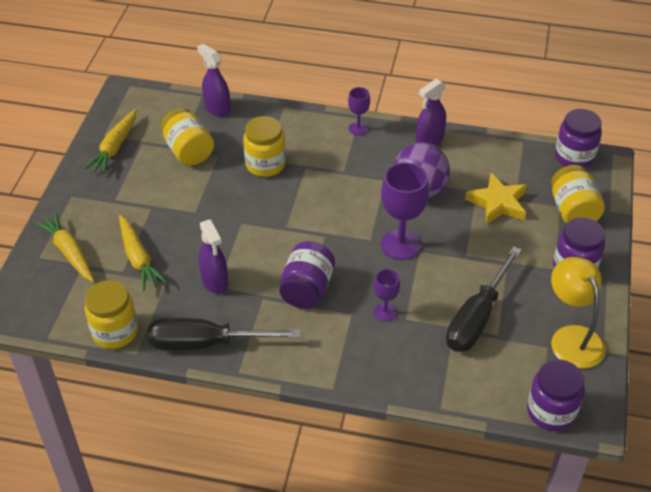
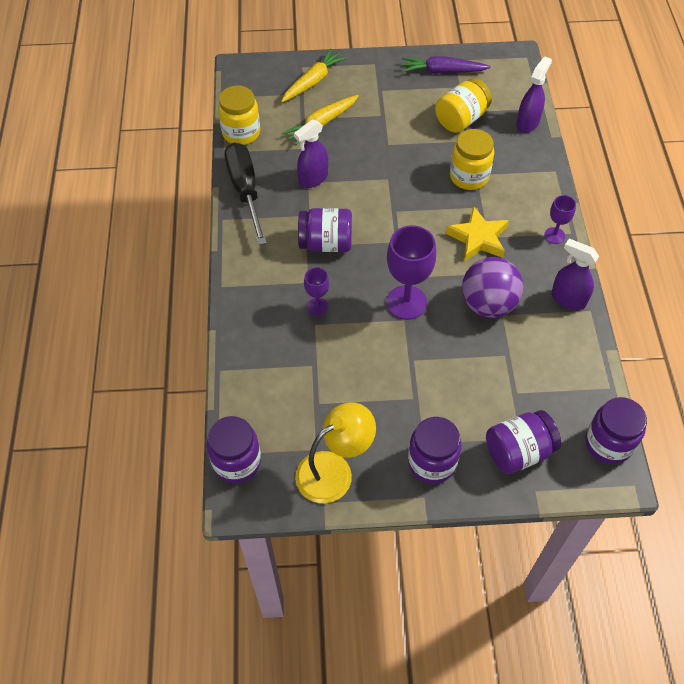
camera: 75 degrees right, 10 degrees up
yellow carrot [84,109,136,174] -> purple carrot [402,56,491,74]
black screwdriver [446,246,522,352] -> none
yellow star [465,173,527,225] -> yellow star moved to [446,206,509,261]
yellow jar [551,165,605,223] -> purple jar [486,410,561,474]

